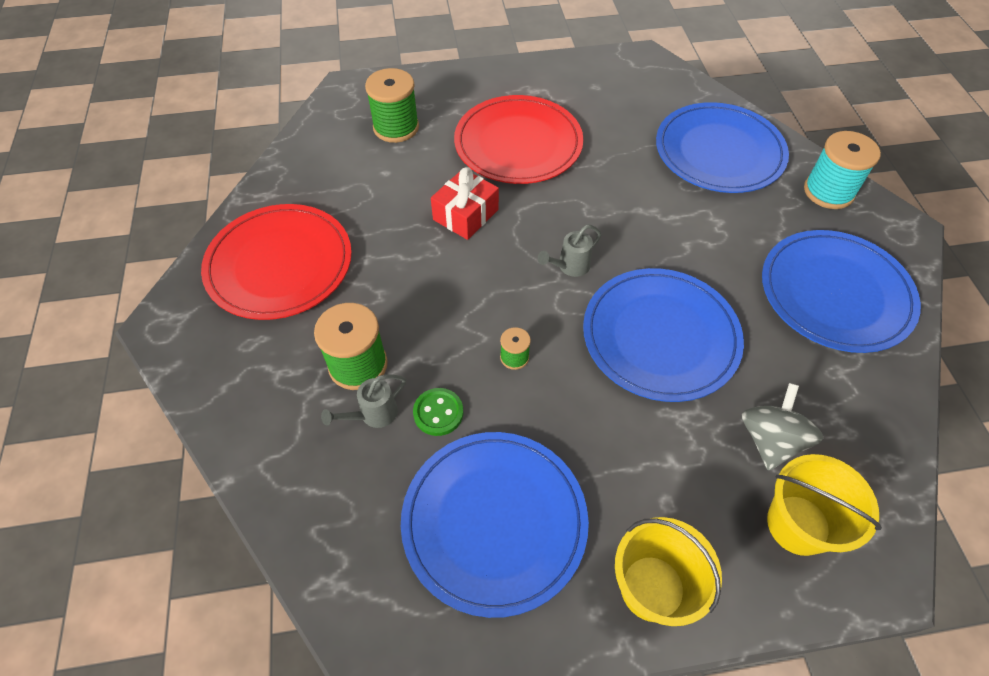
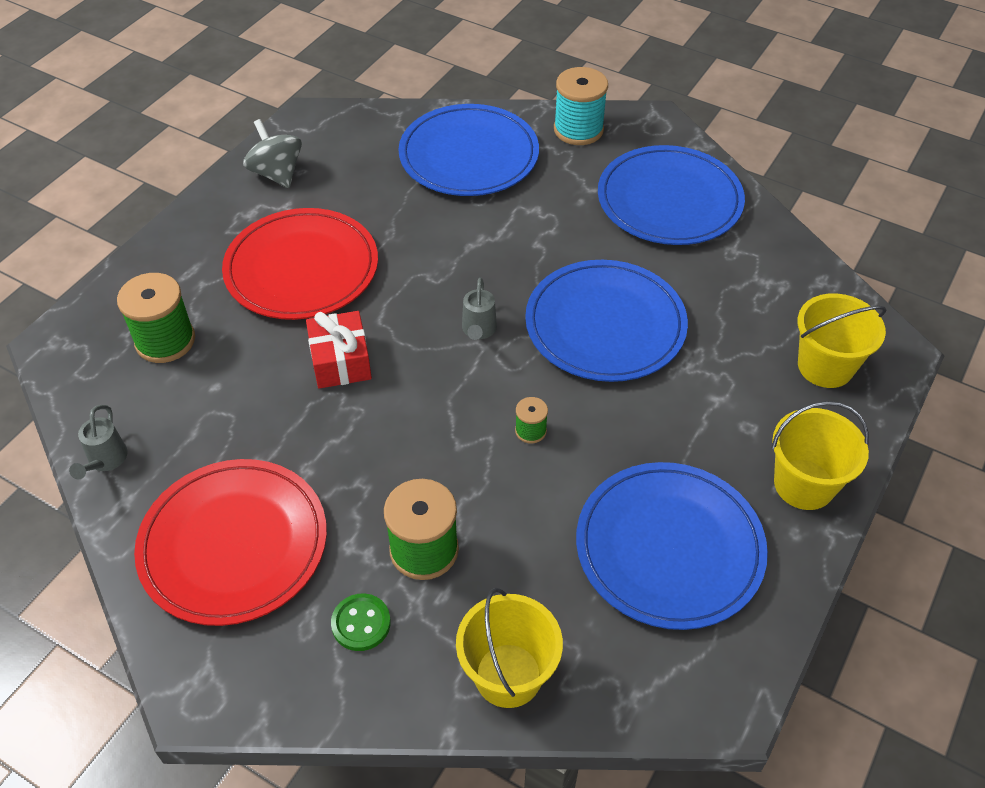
camera: 50 degrees left, 5 degrees down
grey watering can [321,374,406,428] -> grey watering can moved to [69,405,128,479]
green button [413,388,463,436] -> green button moved to [331,593,391,651]
grey spinning top [742,383,823,471] -> grey spinning top moved to [243,119,302,188]
none -> yellow bucket [456,588,563,708]

